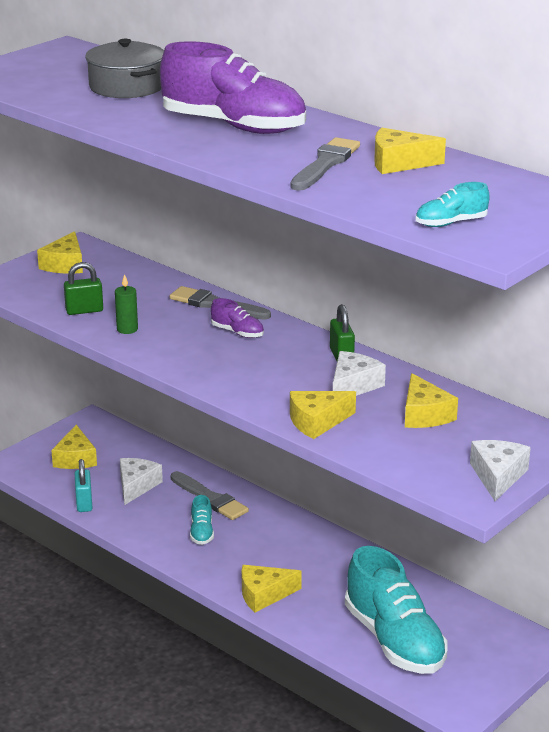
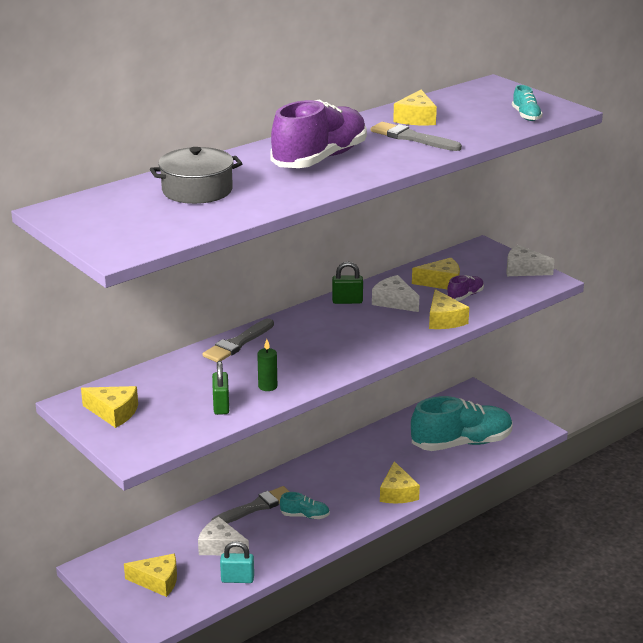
camera: 80 degrees left, 0 degrees up
purple shoe [211,298,264,338] -> purple shoe moved to [447,275,484,301]

